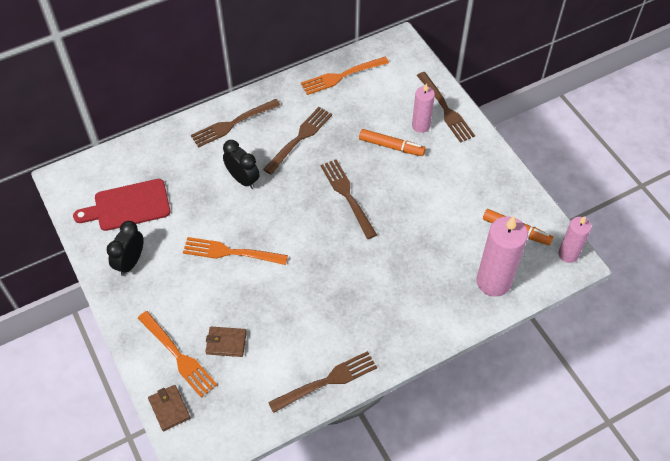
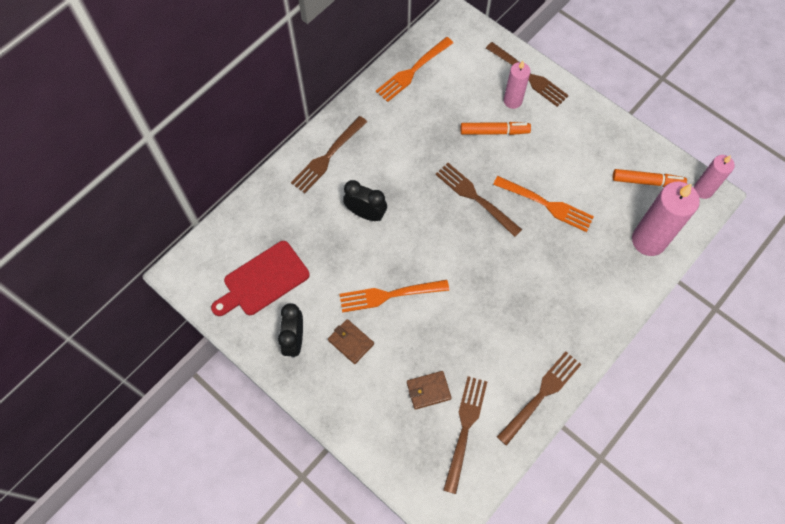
camera: 20 degrees left, 10 degrees up
orange fork [138,311,217,398] -> orange fork moved to [493,176,594,232]
brown wallet [148,385,190,431] -> brown wallet moved to [328,319,374,364]
brown fork [263,107,332,175] -> brown fork moved to [443,376,487,494]

